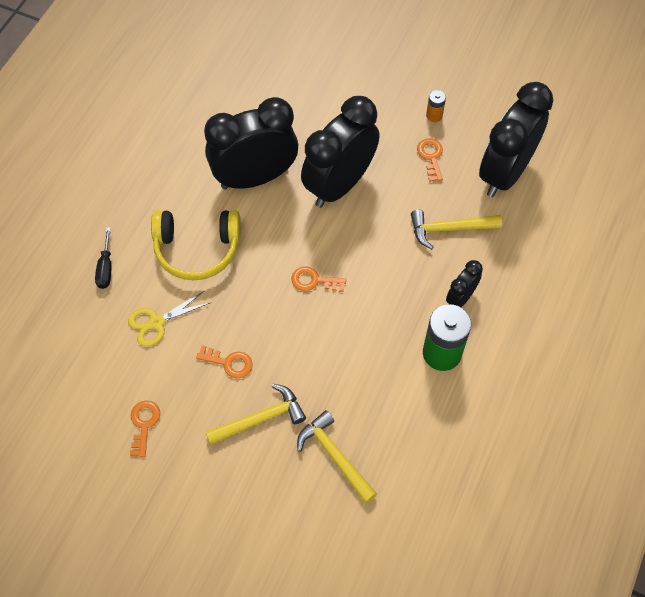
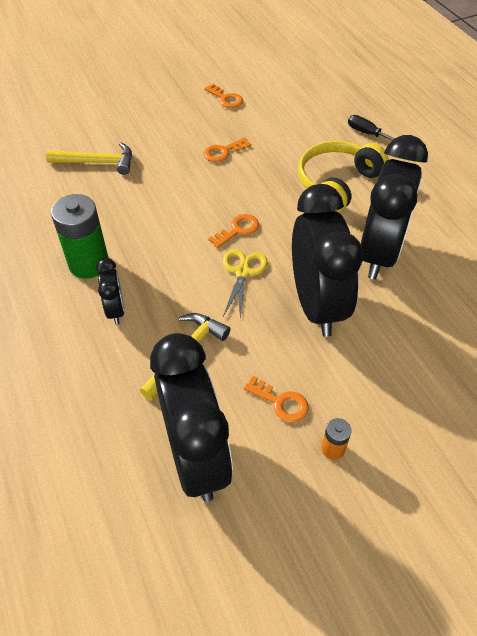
camera: 130 degrees right, 10 degrees down
yellow scissors [128,291,210,347] -> yellow scissors moved to [223,249,268,320]
yellow hammer [206,384,306,445] -> none

